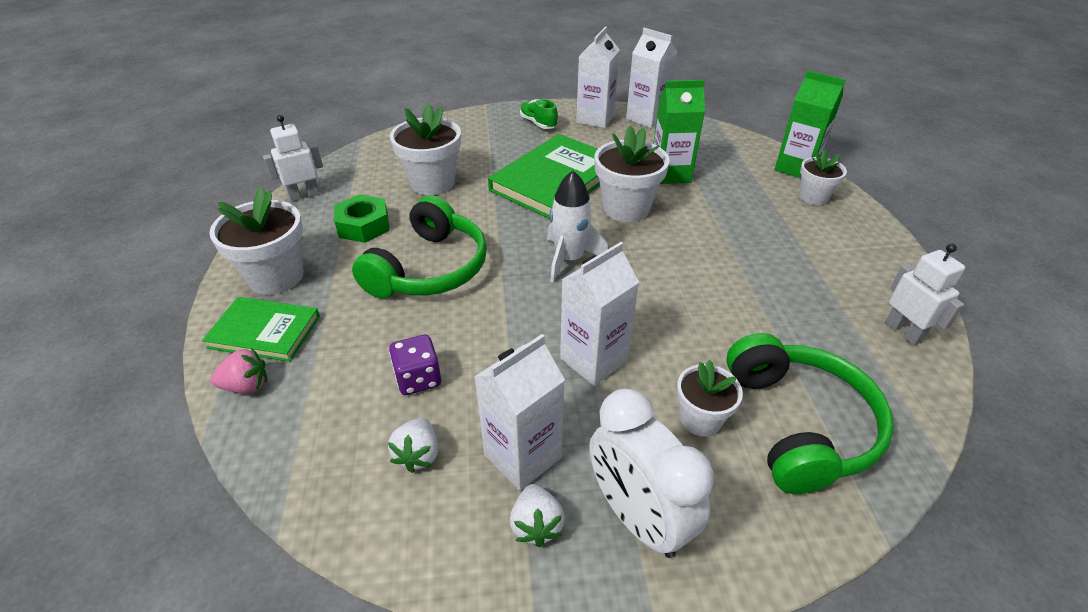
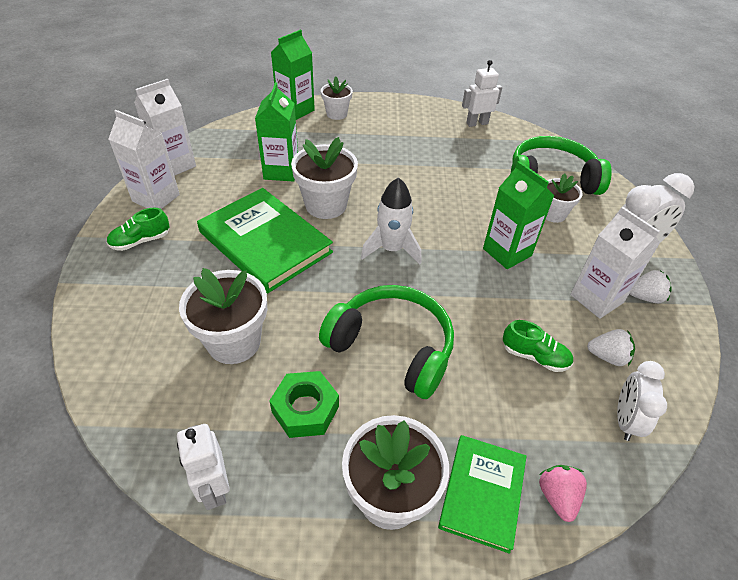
camera: 85 degrees left, 5 degrees up
purple dice [389,335,441,395] -> green shoe [503,320,573,372]
white carton [560,242,639,386] -> green carton [483,161,554,269]
none -> white clock [617,361,667,441]

